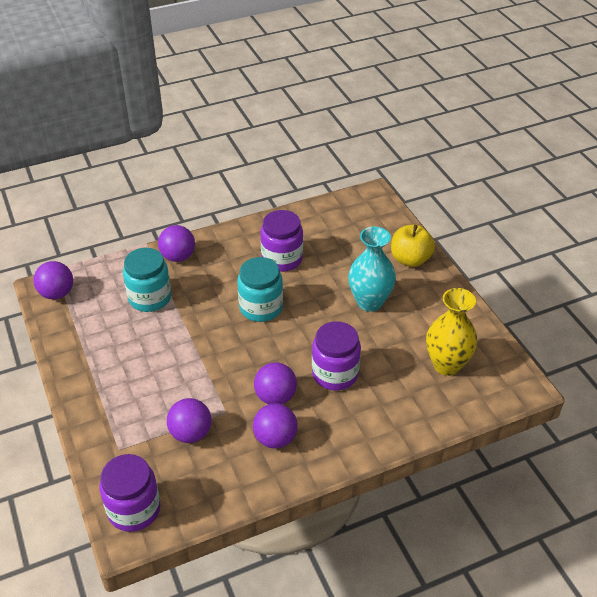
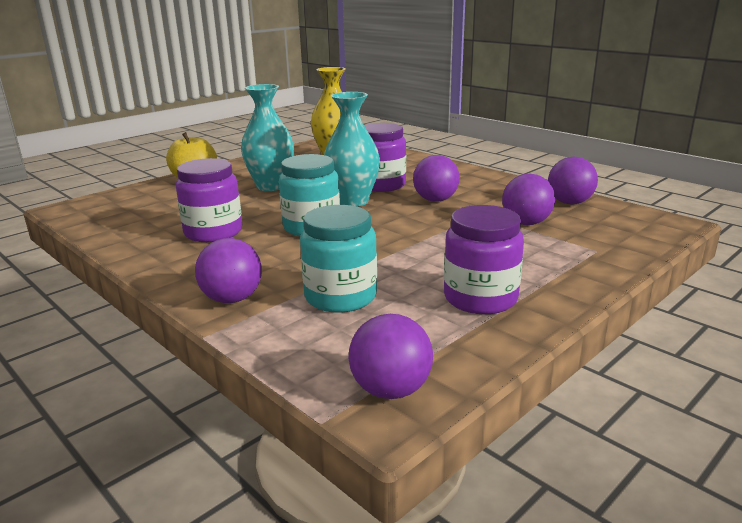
camera: 110 degrees left, 20 degrees down
purple jar [100,454,161,532] -> purple jar moved to [444,205,524,314]
purple ball [253,403,298,449] -> purple ball moved to [548,156,598,205]
none -> turquoise vase [324,92,380,207]

